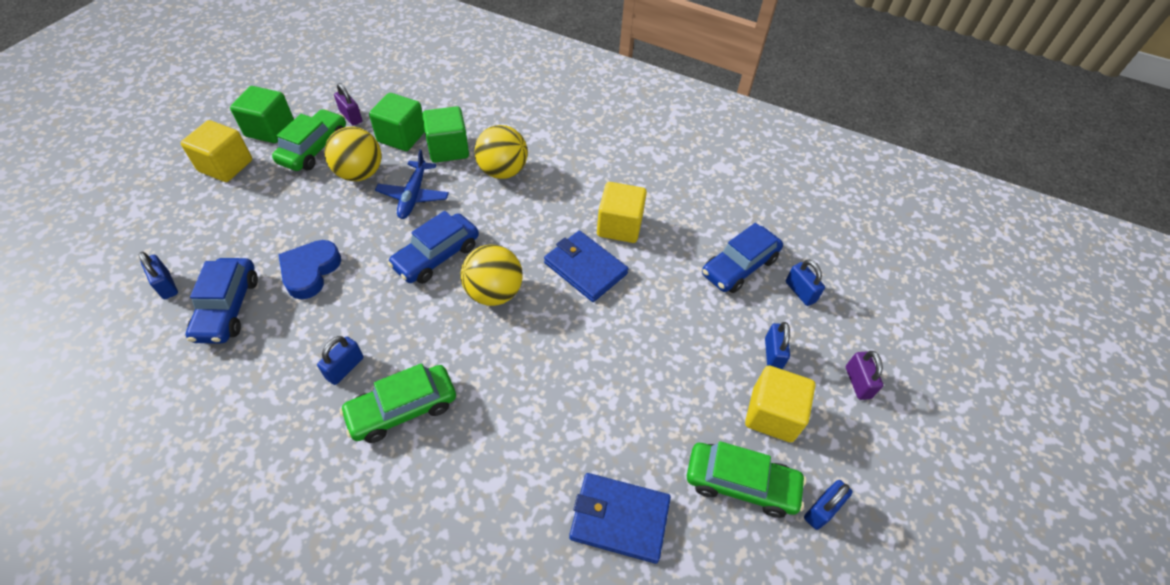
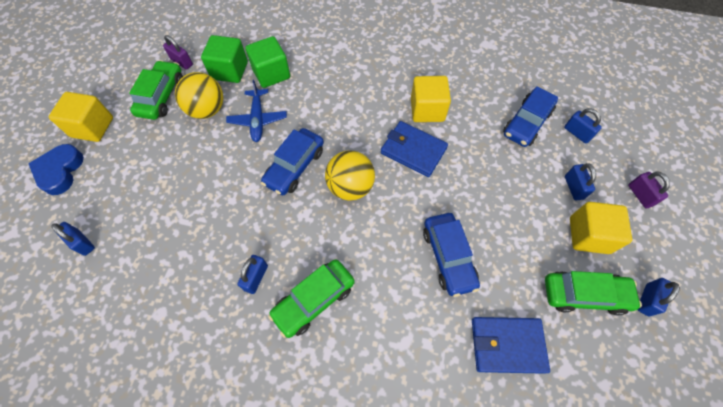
camera: 10 degrees left, 10 degrees up
blue car [186,258,258,343] -> blue car moved to [423,213,480,297]
green cube [230,86,294,143] -> none
blue heart [279,240,341,299] -> blue heart moved to [29,144,84,195]
yellow ball [475,125,528,179] -> none

